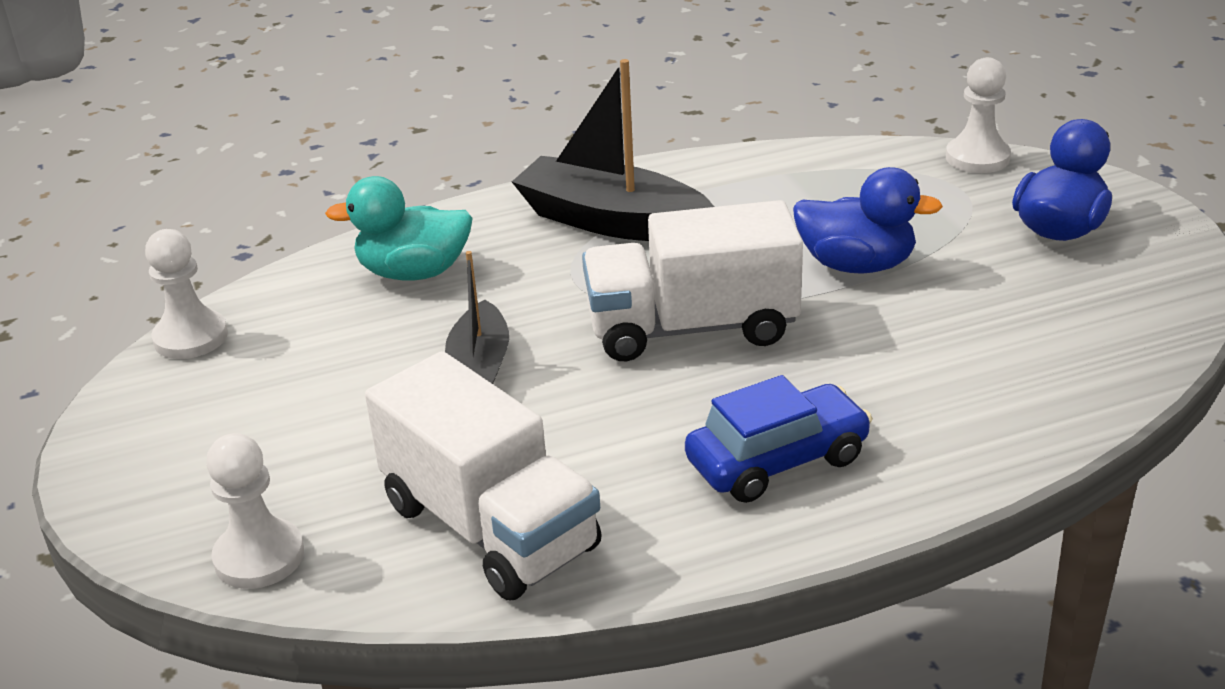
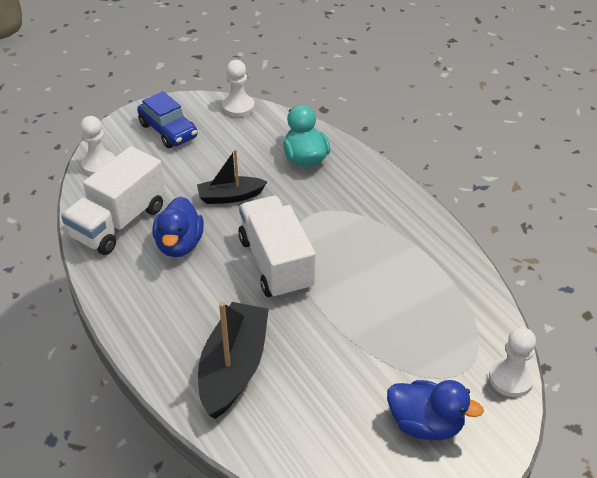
camera: 75 degrees right, 10 degrees up
black boat [512,59,714,241] -> black boat moved to [198,302,269,419]
blue car [685,375,873,503] -> blue car moved to [137,91,197,148]
blue duck [793,167,943,274] -> blue duck moved to [152,196,204,257]

